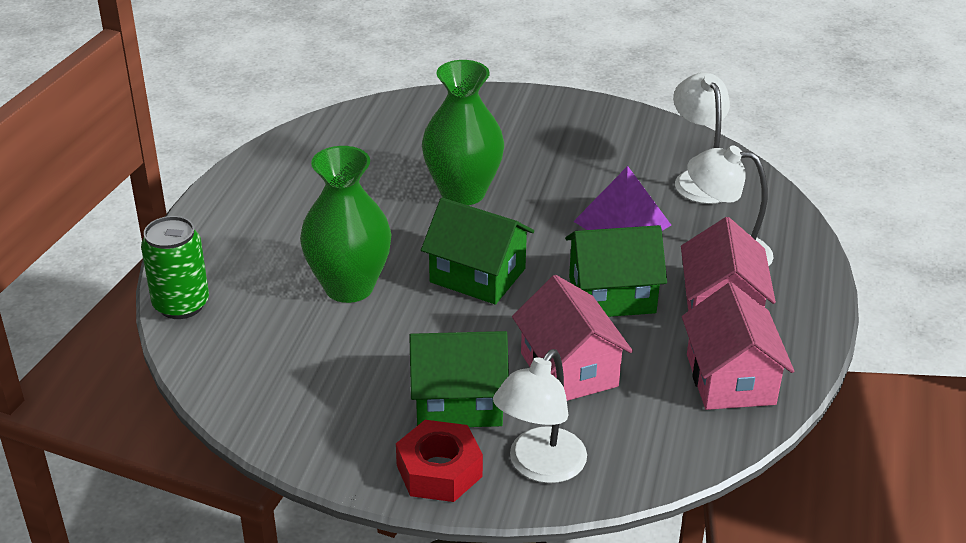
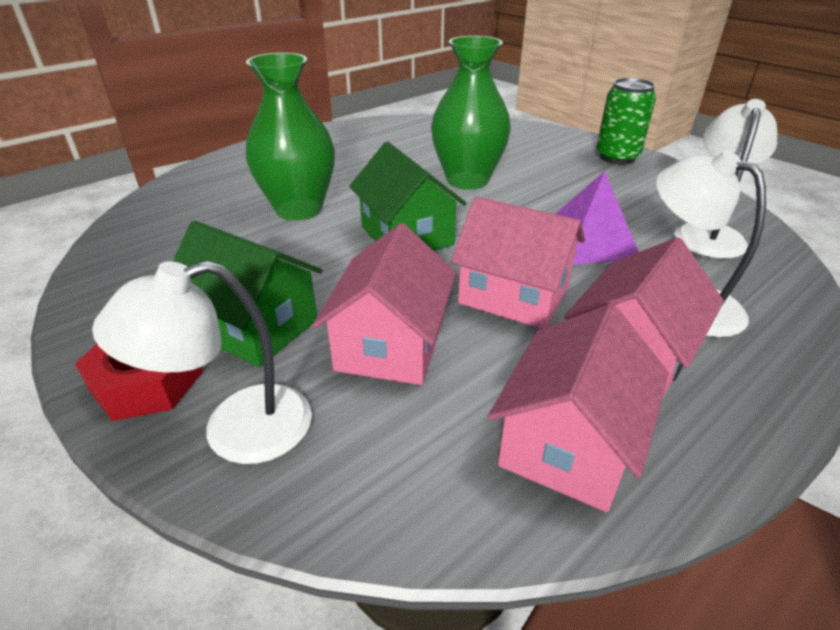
camera: 35 degrees right, 0 degrees up
green can [141,216,209,319] -> green can moved to [596,78,656,164]
green house [565,225,667,317] -> pink house [451,197,585,329]

